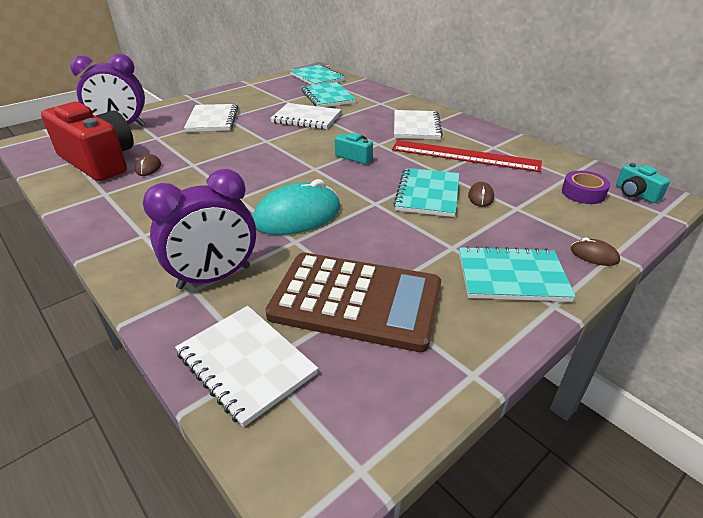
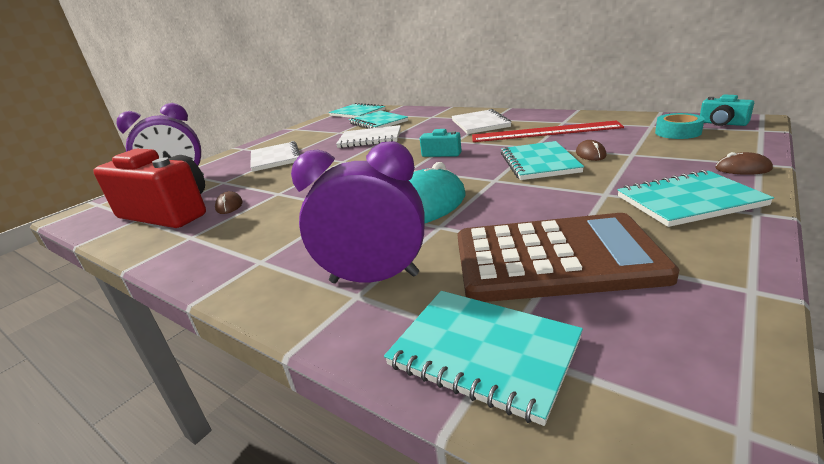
camera: 10 degrees left, 10 degrees down
purple clock [143,169,256,289] -> purple clock turned 135 degrees counterclockwise [291,141,425,283]
white notebook [175,306,318,427] -> turquoise notebook [384,291,583,426]
purple tape [562,171,610,204] -> turquoise tape [655,113,704,139]

